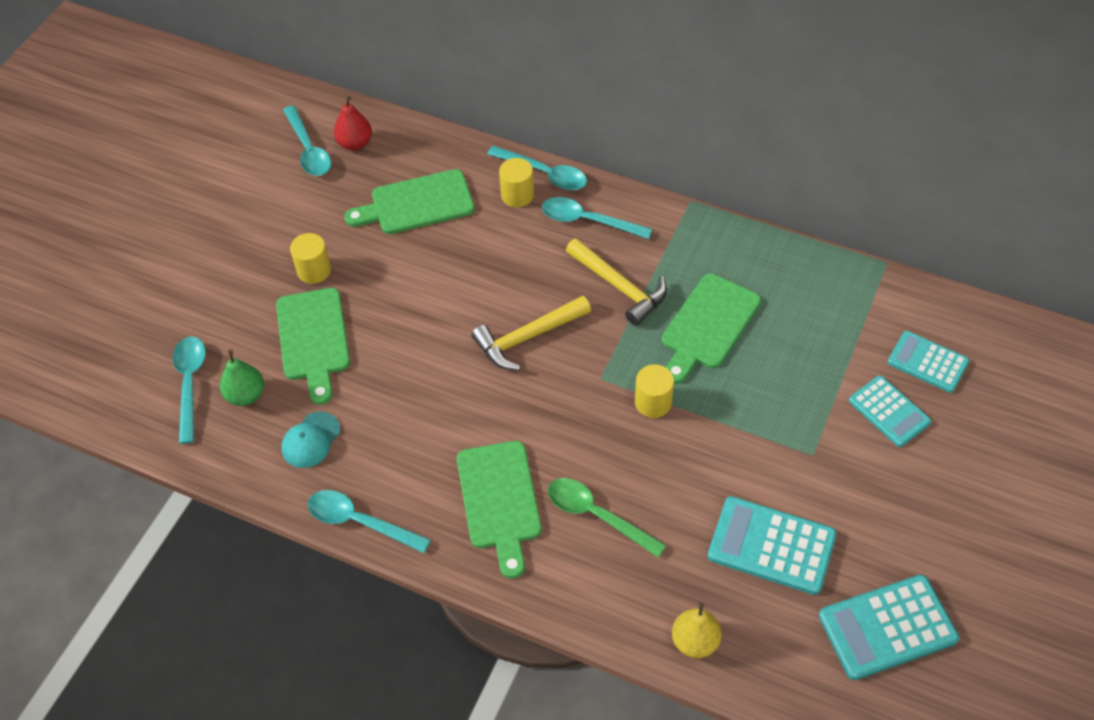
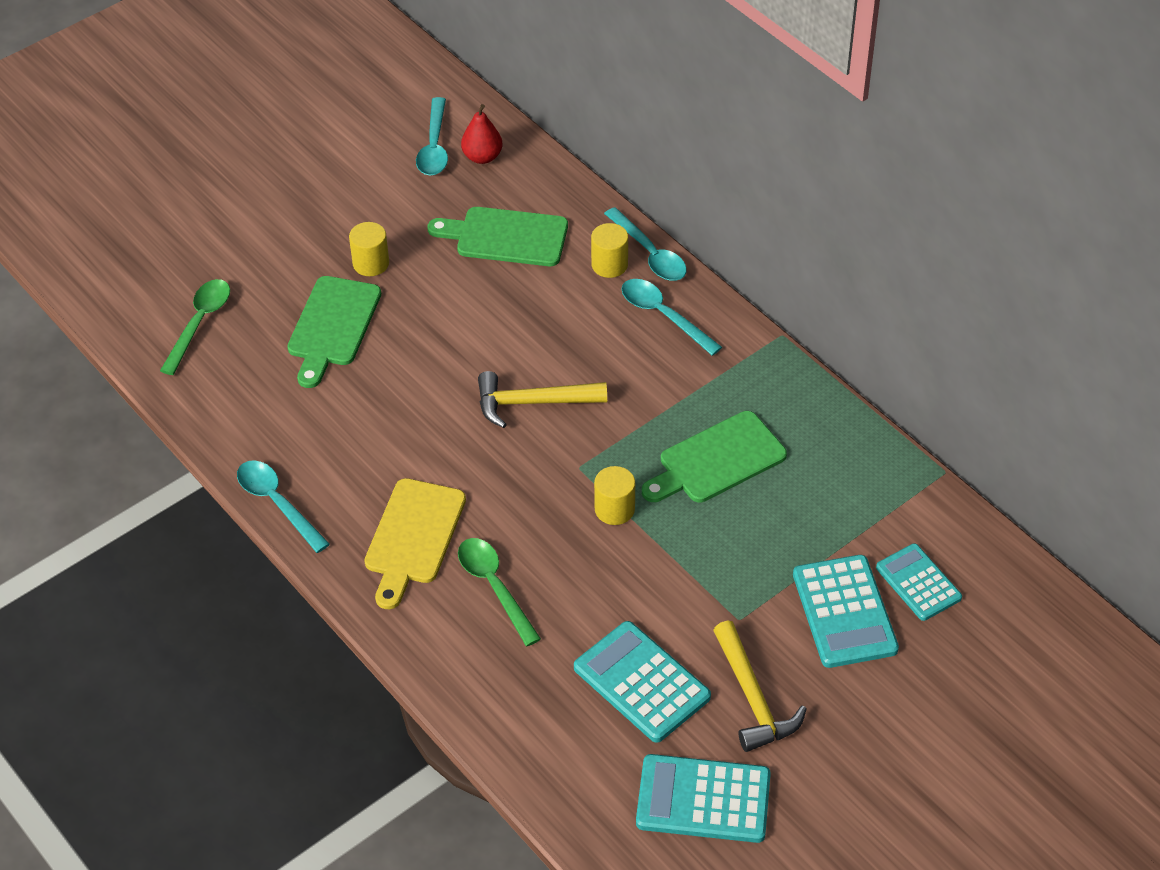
camera: 25 degrees right, 5 degrees down
turquoise spoon [173,337,206,444] -> green spoon [160,279,230,375]
green pear [220,350,264,406] -> none
turquoise cap [282,411,340,468] -> none
green cutting board [457,441,541,579] -> yellow cutting board [364,478,466,609]
yellow hammer [566,238,667,326] -> yellow hammer moved to [713,620,806,752]
yellow pear [672,602,722,658] -> none
turquoise calculator [849,376,931,447] -> turquoise calculator [793,555,899,668], size x1.50

